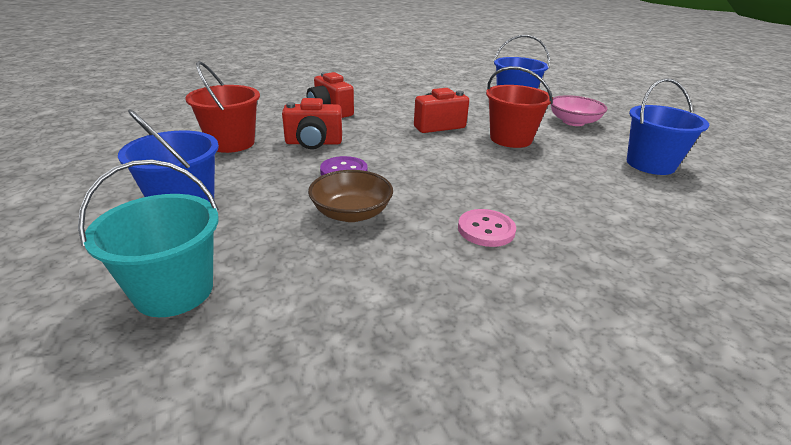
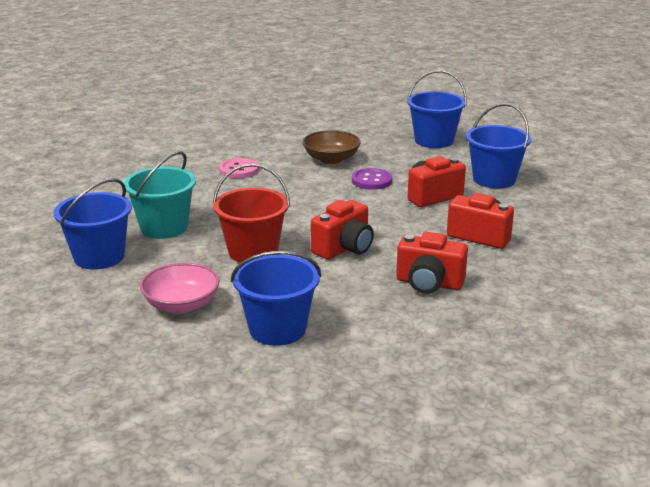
camera: 155 degrees right, 5 degrees down
turquoise bucket [78,160,219,317] -> turquoise bucket moved to [124,151,196,239]
red bucket [185,61,260,153] -> blue bucket [466,103,531,189]
none -> red camera [396,232,468,294]

